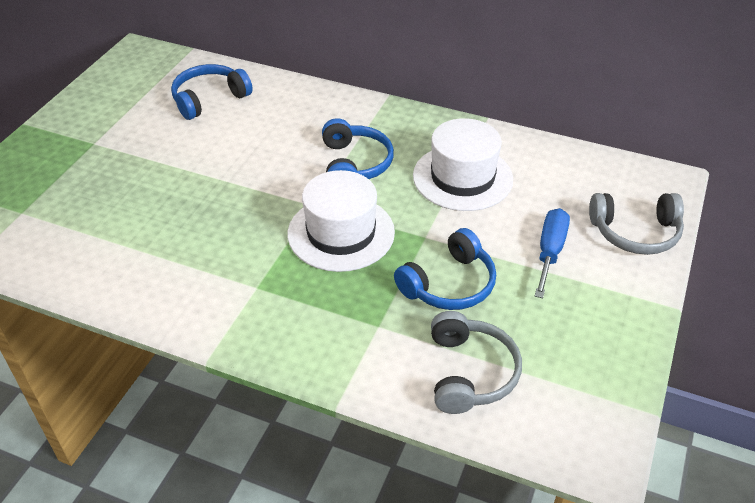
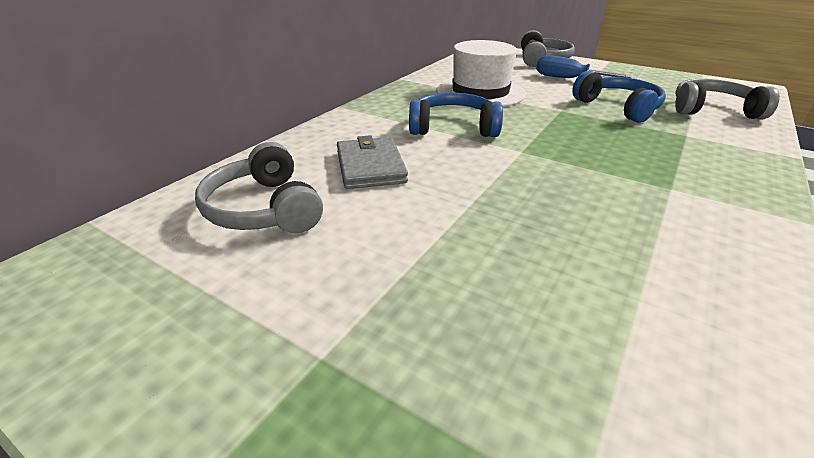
camera: 80 degrees left, 10 degrees down
blue headphones [171,64,253,120] -> grey headphones [195,142,323,233]
white hat [288,170,395,272] -> none
none -> grey wallet [337,135,408,189]

